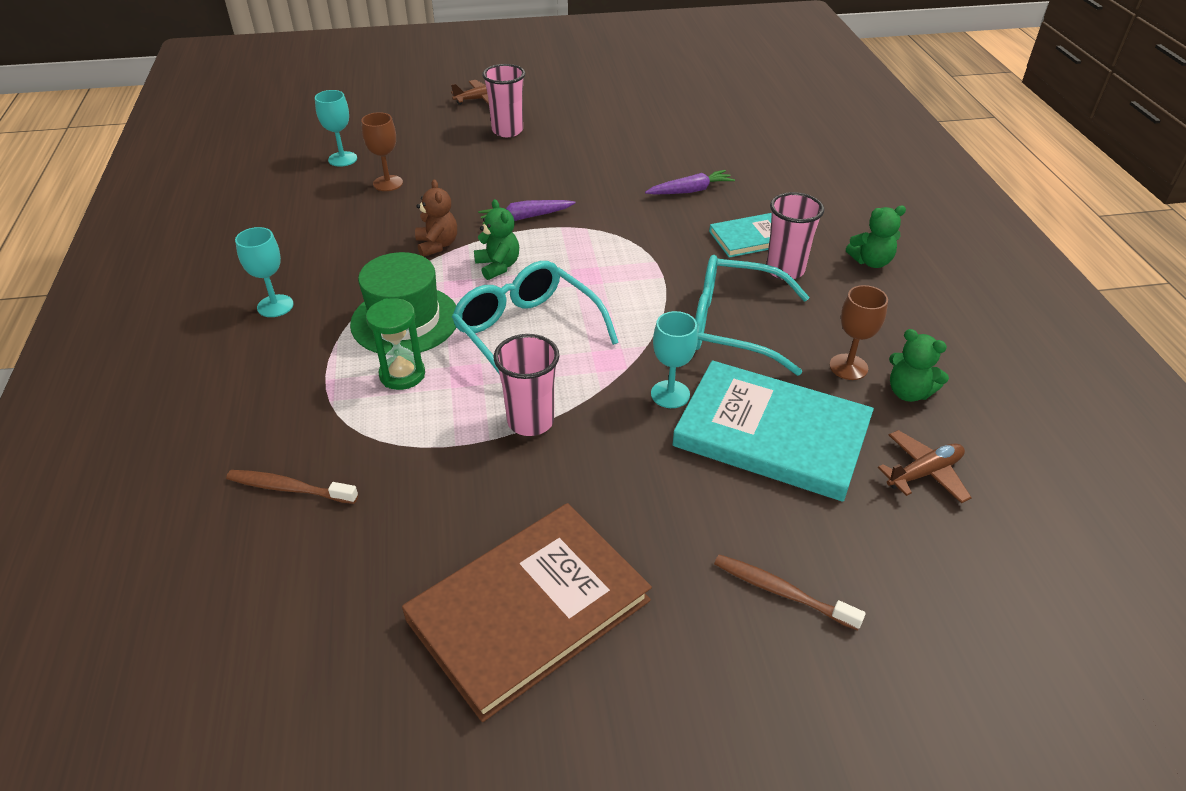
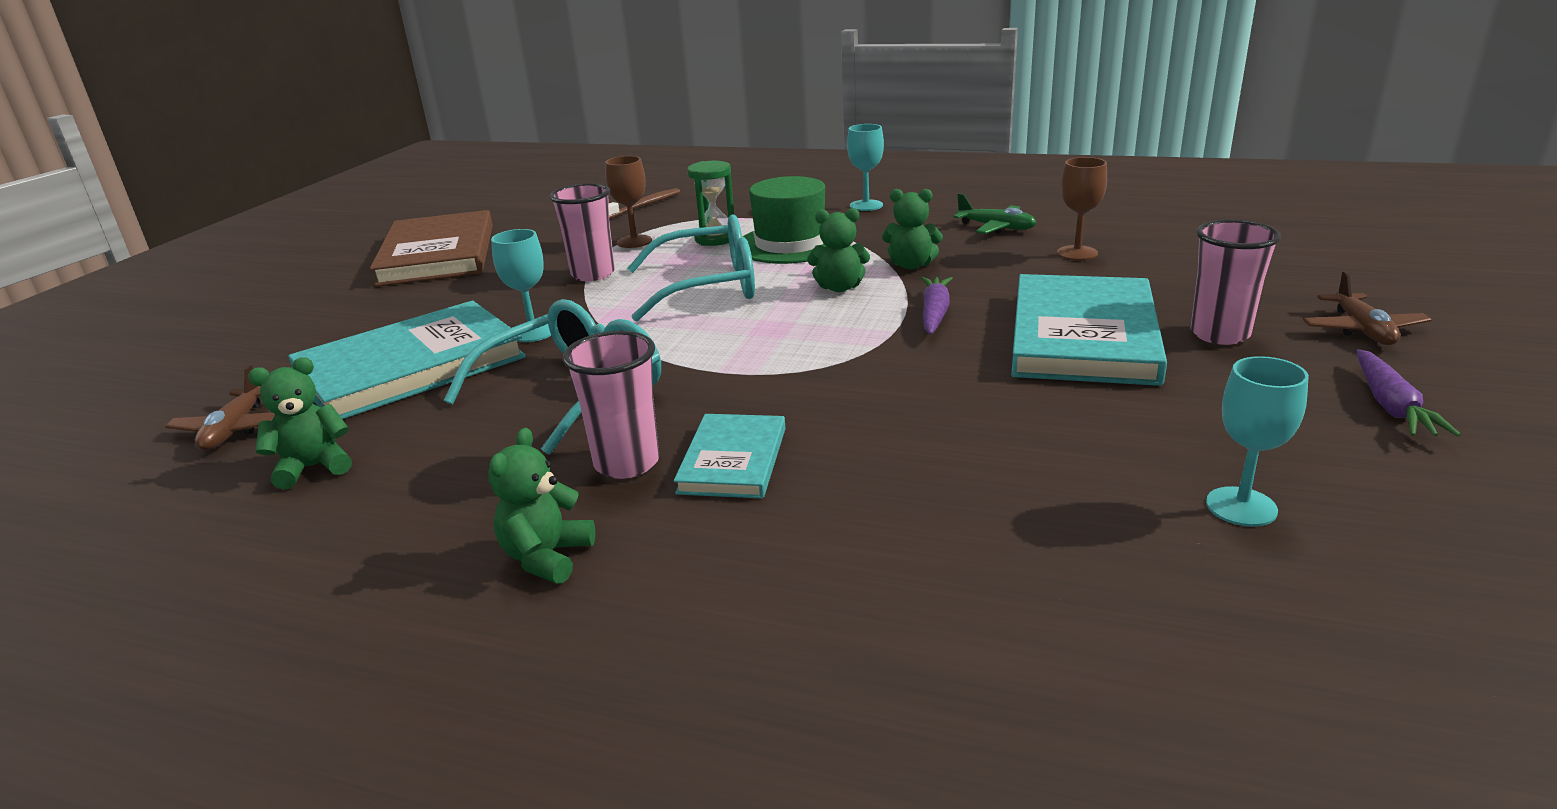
camera: 120 degrees right, 15 degrees down
turquoise goblet [315,90,357,167] -> turquoise goblet moved to [1206,356,1309,527]
brown teddy bear [415,179,457,257] -> green teddy bear [882,189,943,269]
purple carrot [645,170,735,194] -> purple carrot moved to [1356,349,1461,436]
brown toothbrush [714,554,866,631] -> none
brown goblet [830,285,888,380] -> brown goblet moved to [605,156,652,248]
none -> green plane [953,193,1036,234]
none -> turquoise book [1011,274,1167,386]

